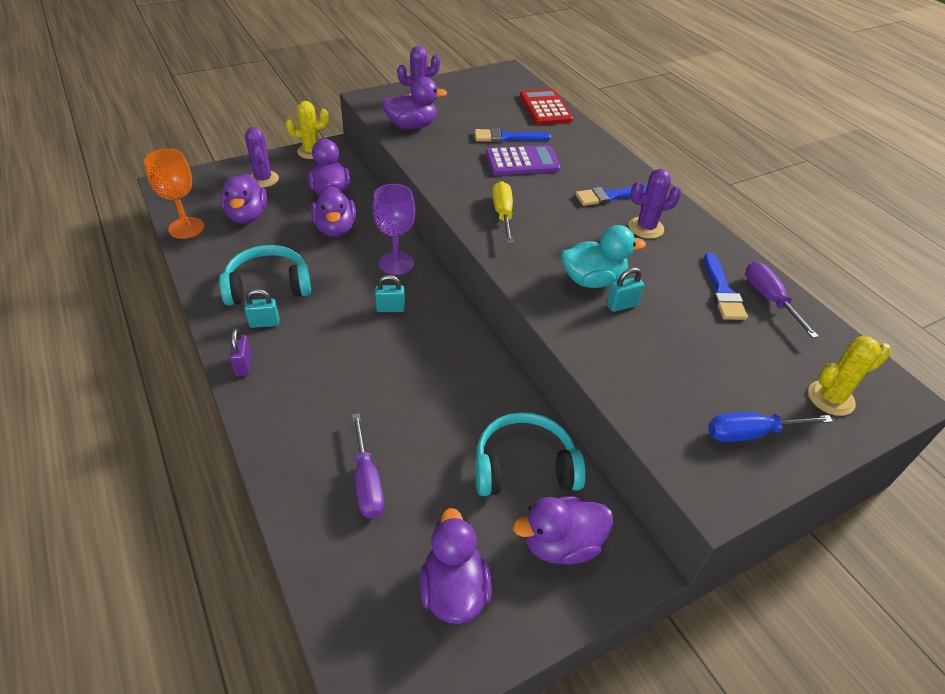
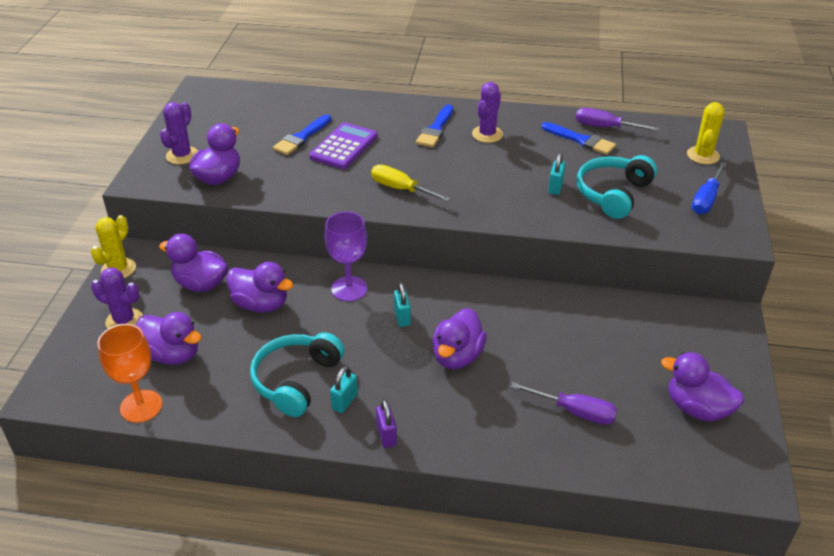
camera: 50 degrees left, 5 degrees down
purple padlock [229,328,252,376] -> purple padlock turned 45 degrees clockwise [376,399,397,448]
turquoise padlock [375,275,405,312] -> turquoise padlock turned 45 degrees counterclockwise [394,283,411,327]
turquoise headphones [475,412,586,496] -> turquoise headphones moved to [577,155,657,219]
purple duck [513,496,613,564] -> purple duck moved to [432,308,487,369]
red calculator [520,89,573,125] -> none
turquoise duck [561,225,646,288] -> none

